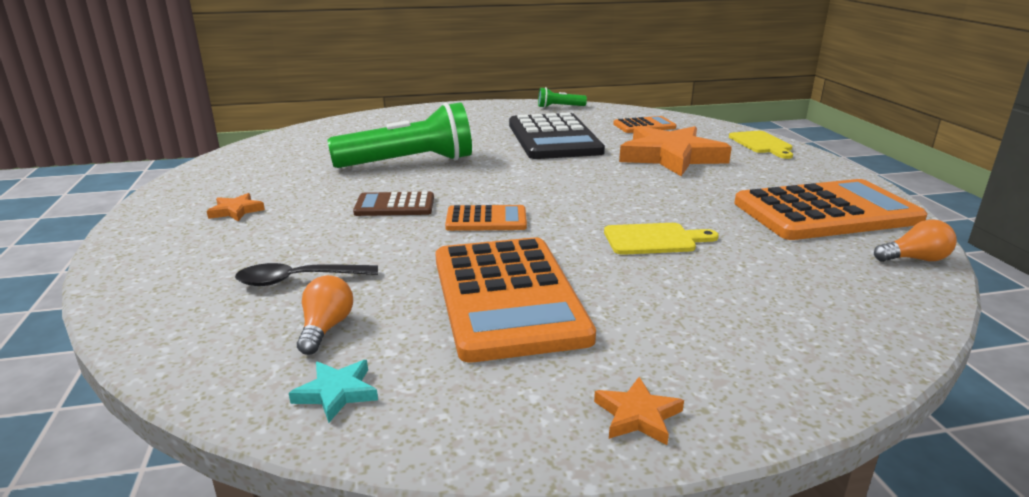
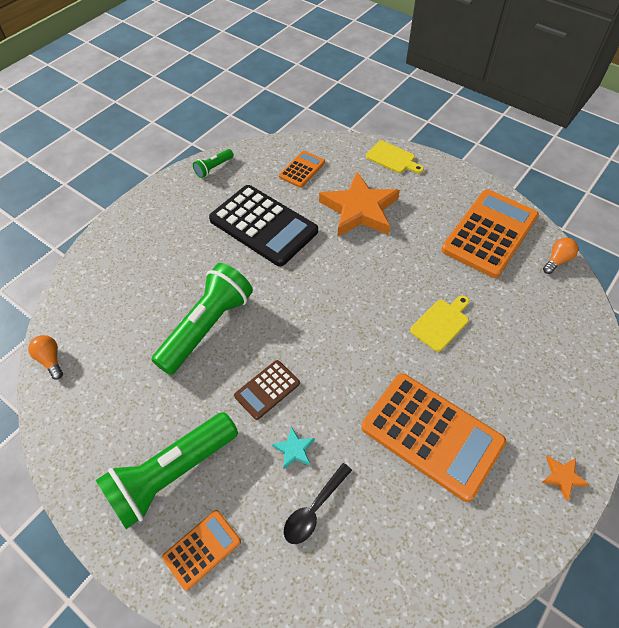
camera: 40 degrees left, 30 degrees up
orange star [207,193,265,221] -> green flashlight [96,412,238,529]
turquoise star [289,360,378,423] -> turquoise star moved to [272,426,315,469]
orange light bulb [297,275,353,355] -> orange light bulb moved to [28,335,63,380]
orange calculator [445,205,527,231] -> orange calculator moved to [162,510,241,591]

